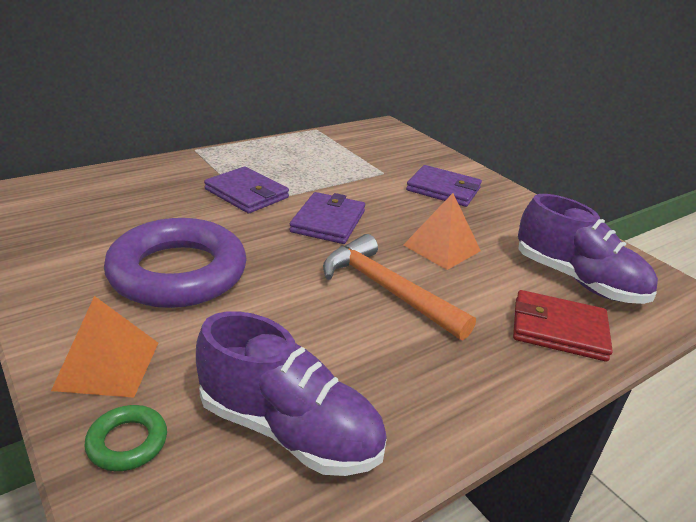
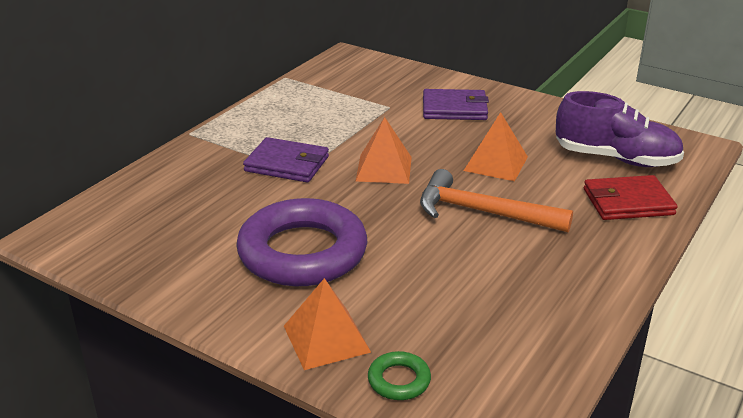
camera: 20 degrees left, 0 degrees up
purple shoe [196,311,387,476] -> none
purple wallet [289,192,365,244] -> orange pyramid [356,117,412,184]

